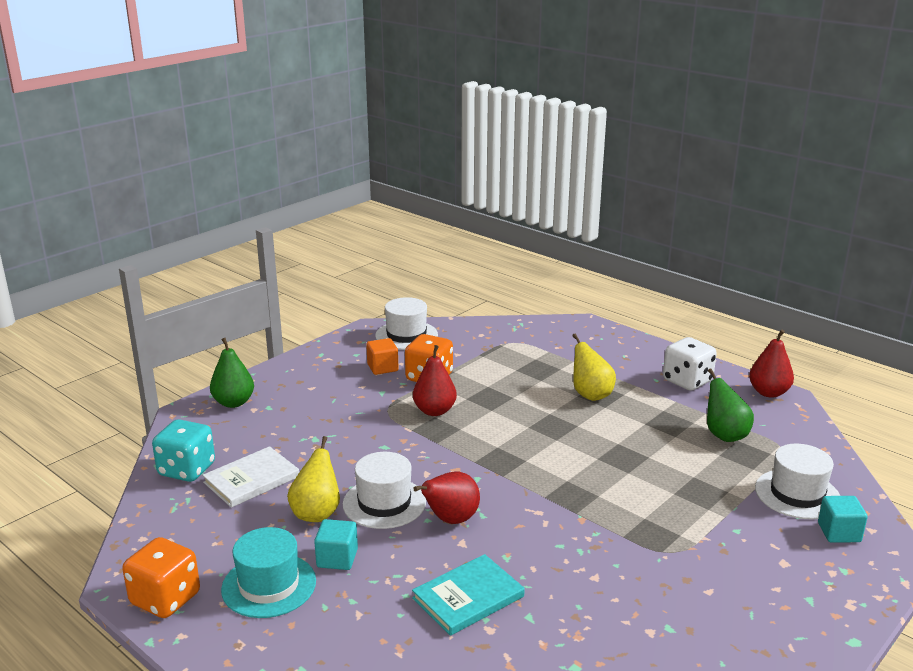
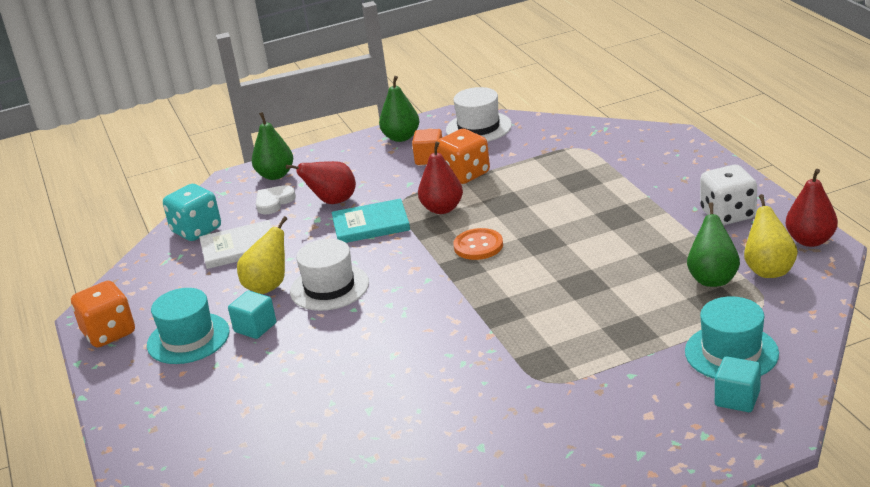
camera: 30 degrees right, 5 degrees up
turquoise book [412,554,525,636] -> turquoise book moved to [332,198,410,243]
red pear [413,471,480,524] -> red pear moved to [286,161,356,204]
yellow pear [572,333,616,401] -> yellow pear moved to [744,194,798,278]
white hat [755,444,840,519] -> turquoise hat [685,296,779,379]
none -> white heart [256,185,296,214]
none -> green pear [379,76,419,142]
none -> orange button [454,228,503,260]

